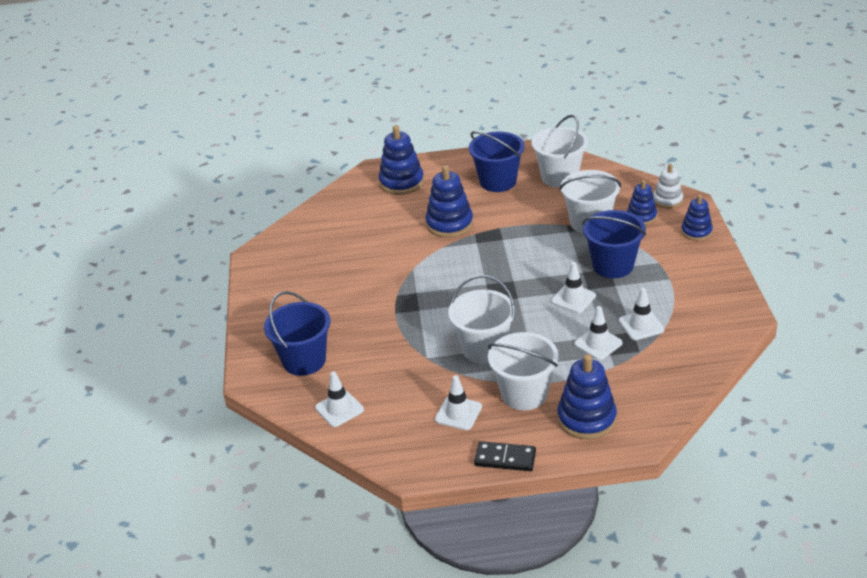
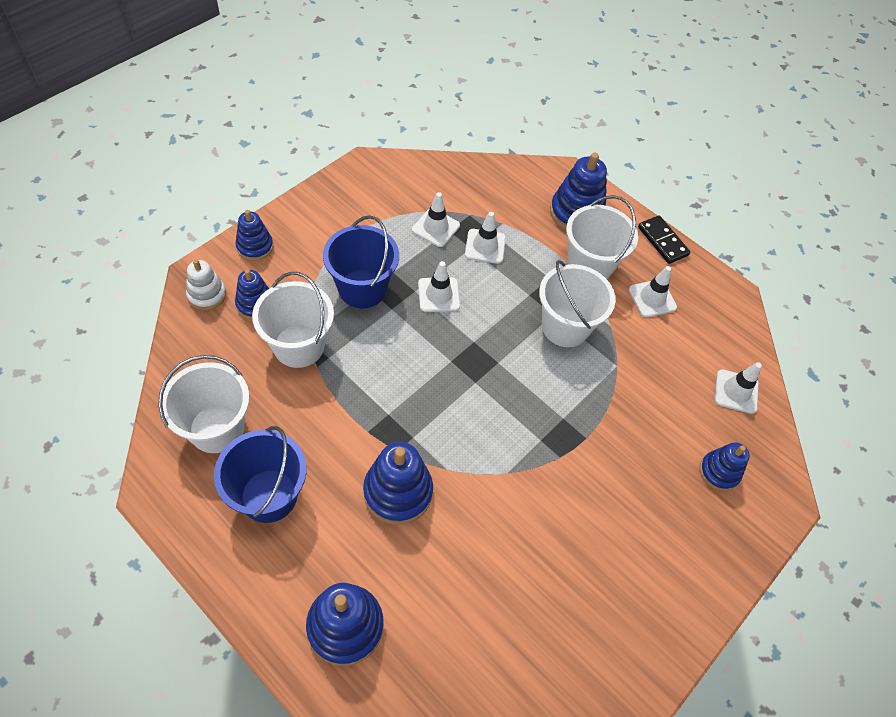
camera: 140 degrees left, 20 degrees up
blue bucket [264,291,330,376] -> blue stacking toy [700,442,750,491]

